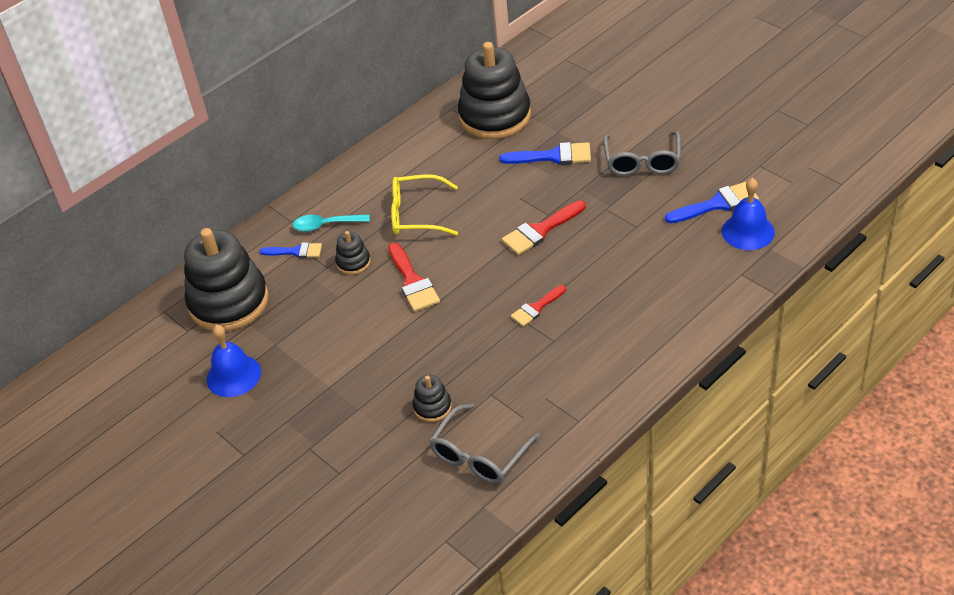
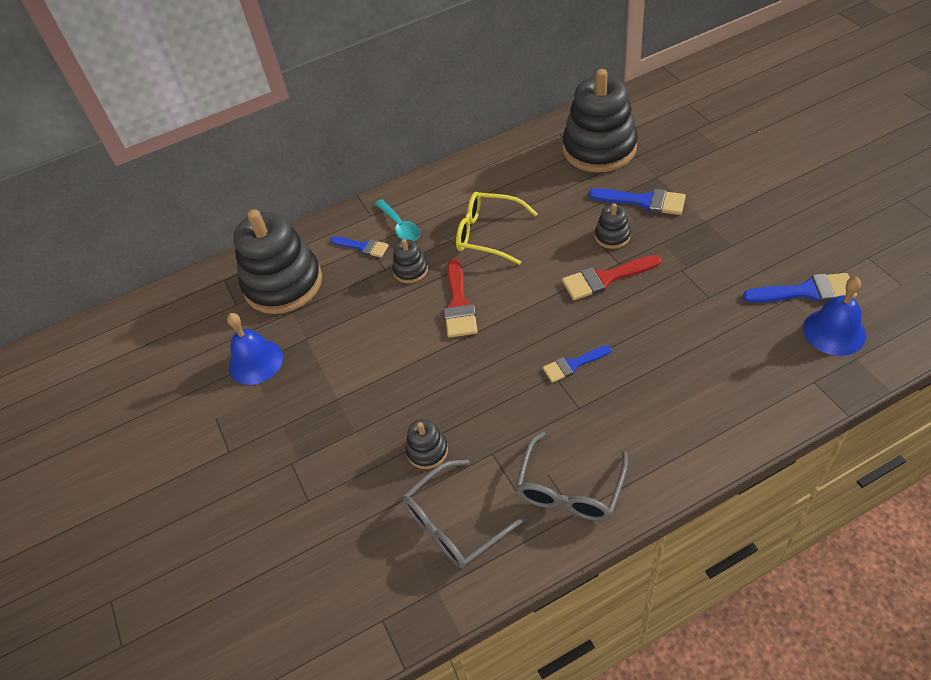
camera: 20 degrees right, 5 degrees up
turquoise spoon [293,214,370,232] -> turquoise spoon turned 135 degrees counterclockwise [375,199,420,241]
red brush [511,285,566,327] -> blue brush [543,345,611,383]
grey glasses [603,131,681,176] -> grey glasses moved to [515,432,628,521]
none -> black stacking toy [595,203,631,249]

